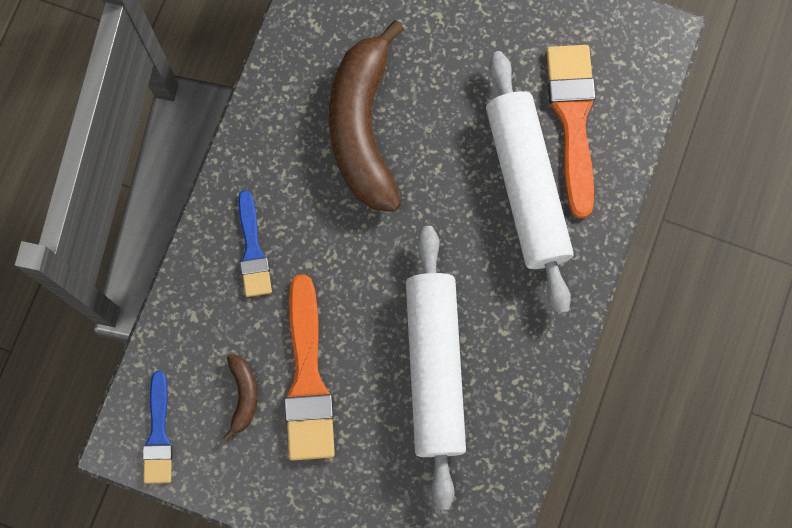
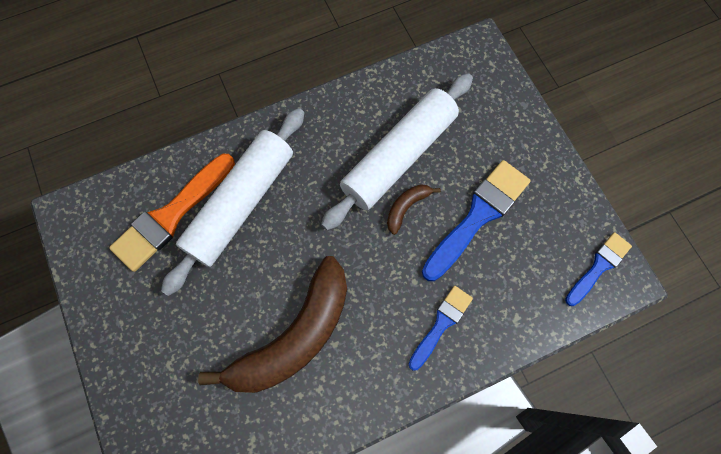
camera: 135 degrees left, 5 degrees down
brown banana [224,354,257,441] -> brown banana moved to [387,184,441,235]
orange brush [284,274,335,461] -> blue brush [422,160,531,281]

